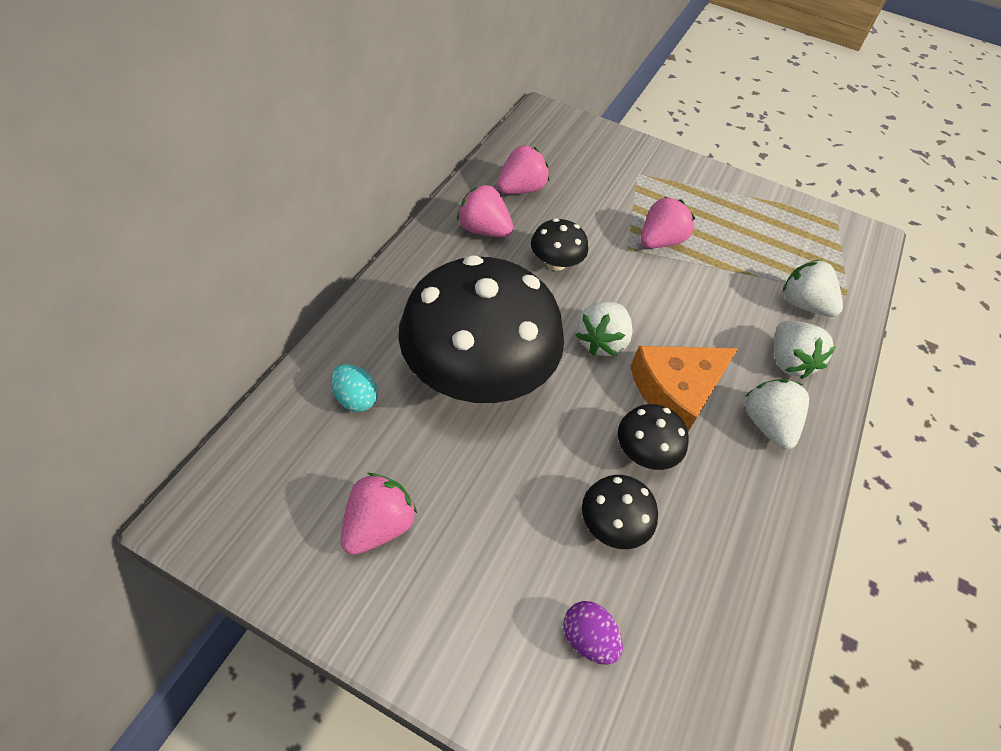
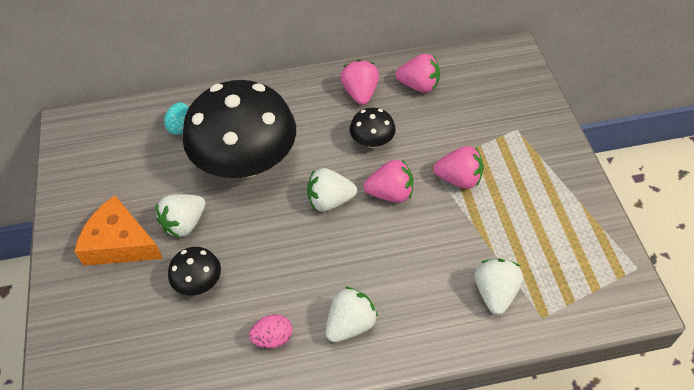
camera: 60 degrees right, 0 degrees up
pink strawberry [341,473,417,555] -> pink strawberry moved to [363,160,414,203]
purple egg [563,601,623,665] -> none
black mushroom [618,404,689,470] -> none
orange cheese [630,346,738,431] -> orange cheese moved to [74,196,163,266]
white strawberry [774,321,836,379] -> white strawberry moved to [156,194,205,238]
none -> pink egg [249,314,292,348]

